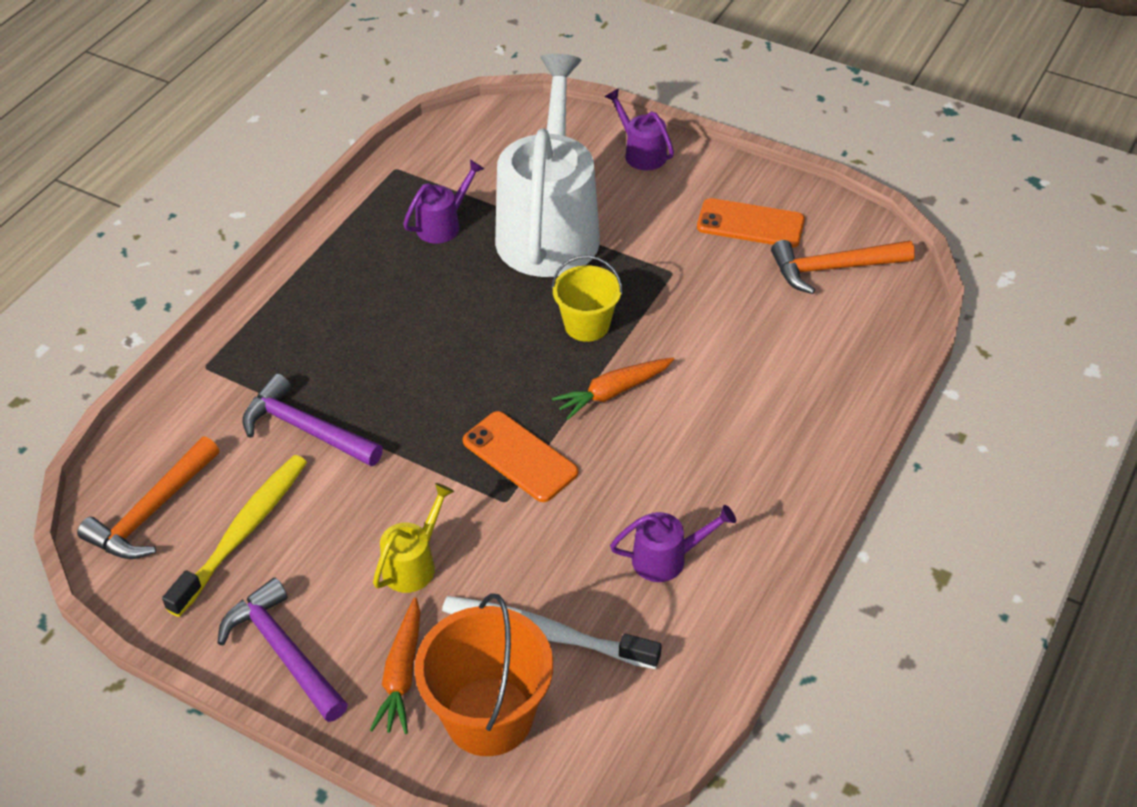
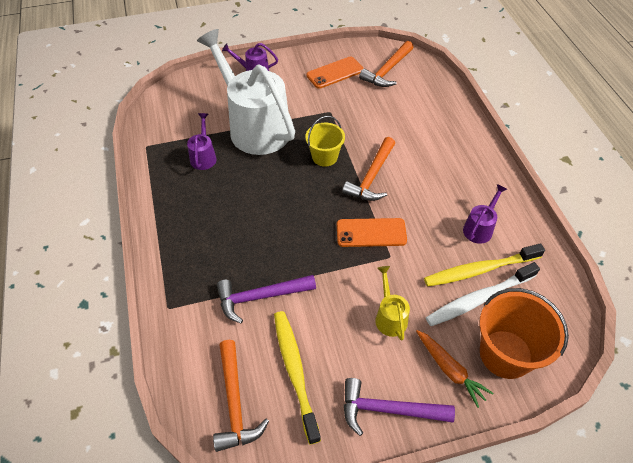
camera: 45 degrees left, 5 degrees up
orange carrot [552,358,674,420] -> orange hammer [342,137,395,201]
none -> yellow toothbrush [424,243,545,287]

